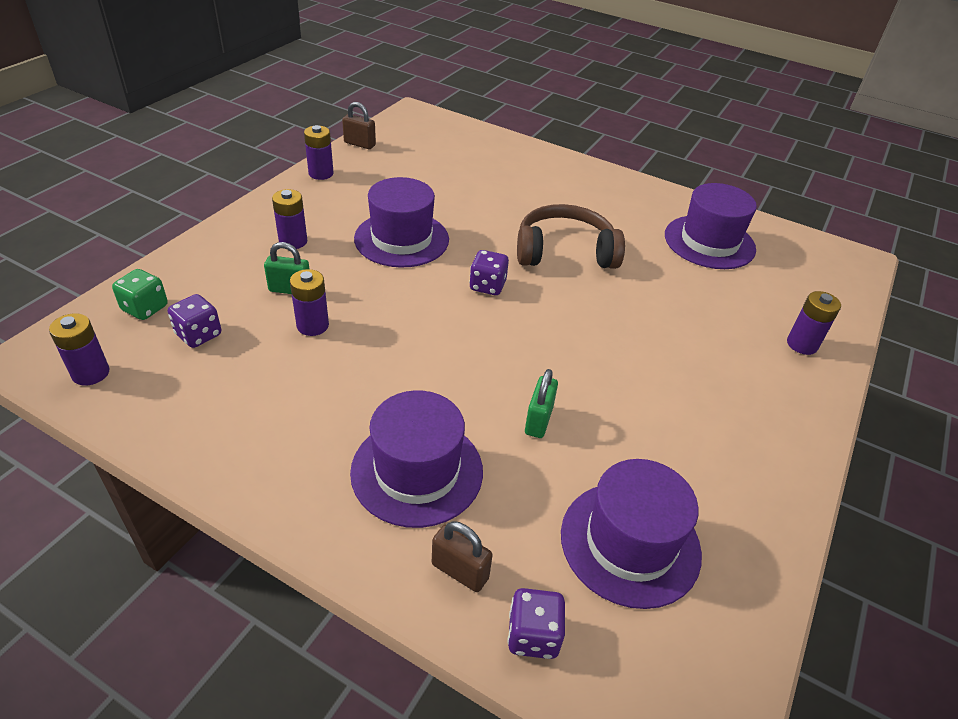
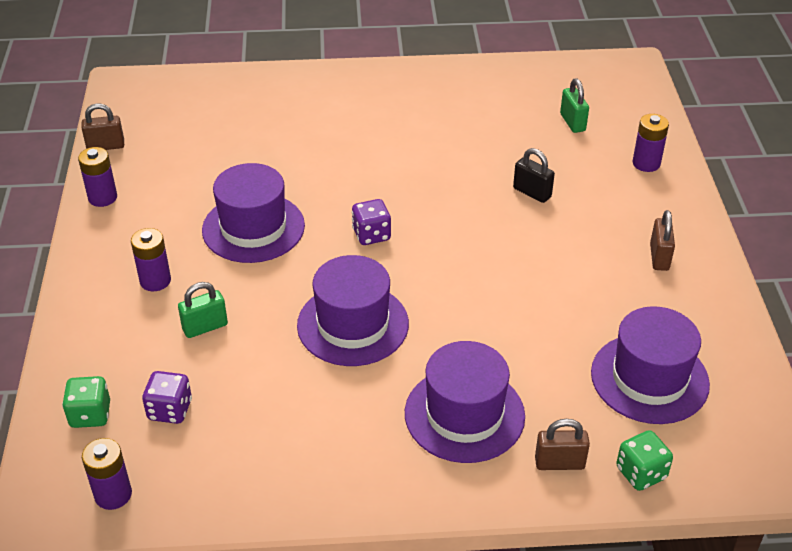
camera: 30 degrees left, 0 degrees up
purple battery [290,269,329,336] -> none
purple dice [507,588,565,659] -> green dice [616,430,673,491]
brown headphones [517,204,625,269] -> none
green padlock [525,369,558,438] -> green padlock moved to [560,78,589,133]
purple hat [665,183,757,269] -> purple hat moved to [297,255,409,366]
none -> black padlock [513,148,555,203]
none -> brown padlock [650,210,675,271]

